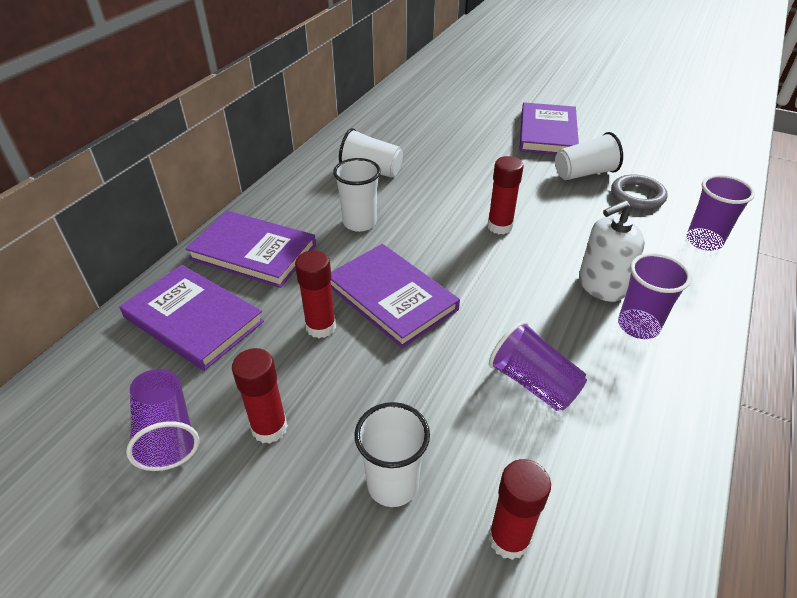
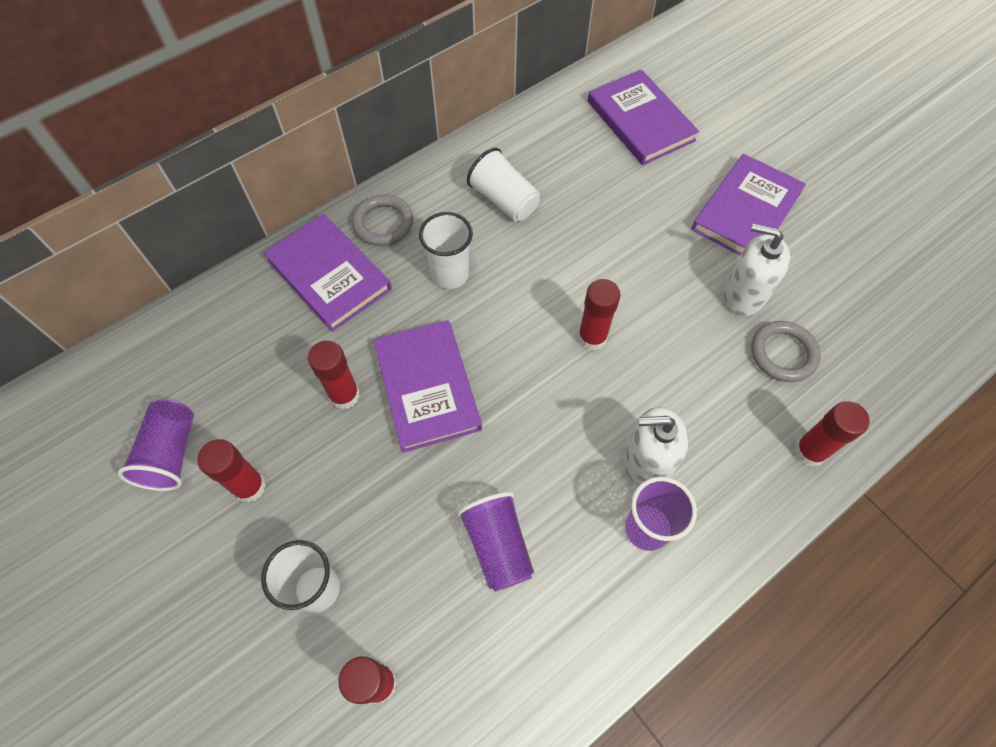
camera: 25 degrees right, 20 degrees up
purple book [119,265,264,371] -> purple book moved to [588,69,699,165]
white cup [555,132,623,180] -> white soap dispenser [724,224,791,316]
purple cup [687,175,755,251] -> red glue stick [794,401,870,467]
none -> grey ring [352,195,413,246]

